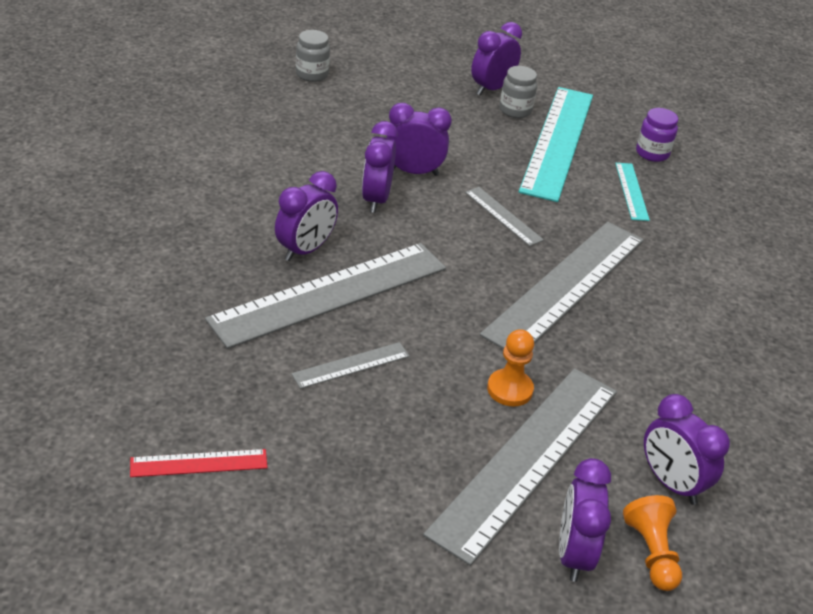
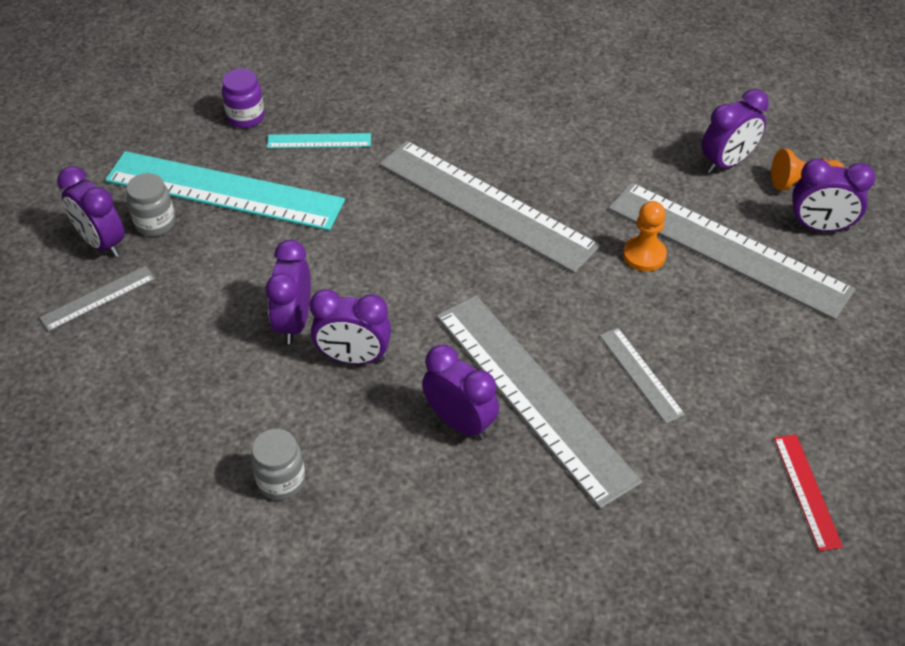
camera: 85 degrees left, 10 degrees up
grey jar [296,30,330,82] -> grey jar moved to [251,429,306,500]
grey ruler [465,187,544,246] -> grey ruler moved to [39,266,155,332]

